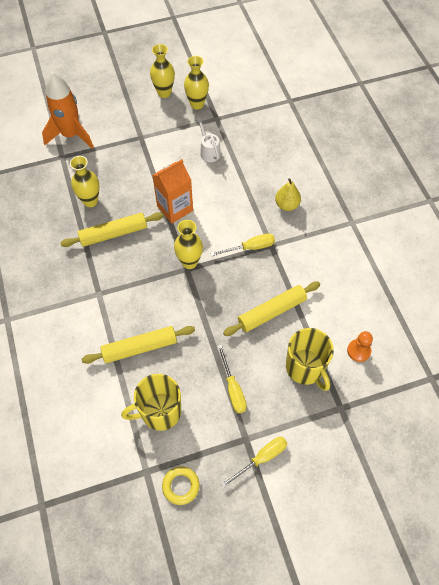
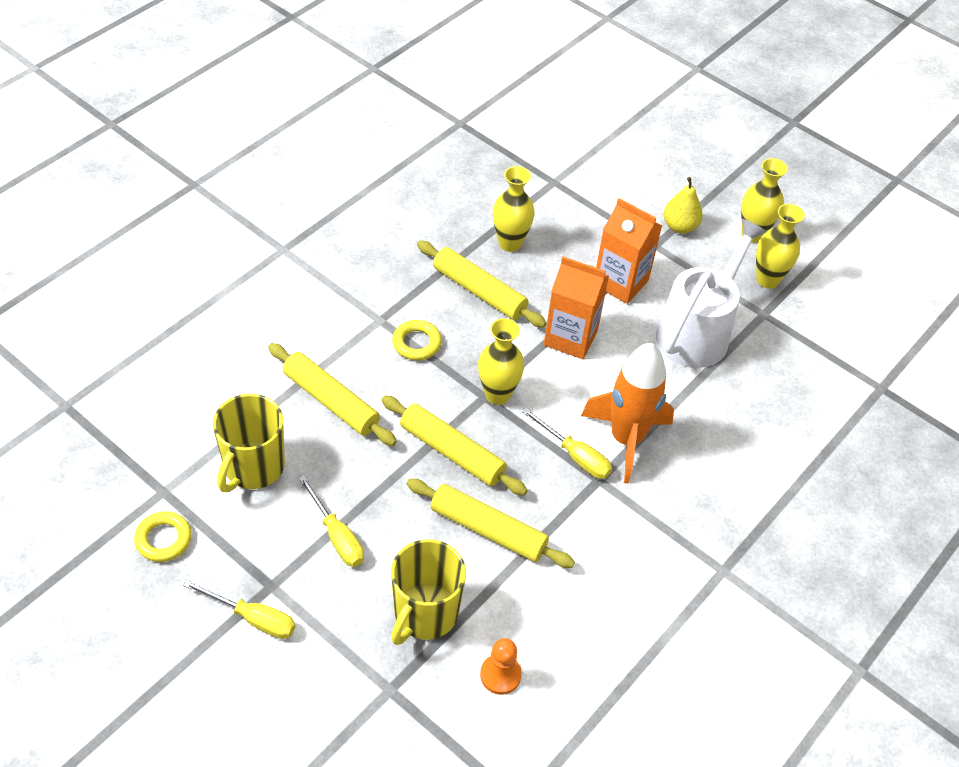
camera: 55 degrees right, 10 degrees down
orange rocket [42,72,94,149] -> orange rocket moved to [581,342,674,483]
yellow mug [121,374,181,431] -> yellow mug turned 105 degrees counterclockwise [213,394,285,492]
white watering can [196,118,221,162] -> white watering can [656,219,767,368], size x2.10
yellow screwdriver [218,345,247,413] -> yellow screwdriver turned 75 degrees counterclockwise [298,475,364,567]
yellow pear [275,178,301,211] -> yellow pear moved to [664,177,703,234]
none -> yellow rolling pin [381,396,528,495]
none -> yellow ring [392,320,442,360]
none -> orange carton [596,198,662,304]

